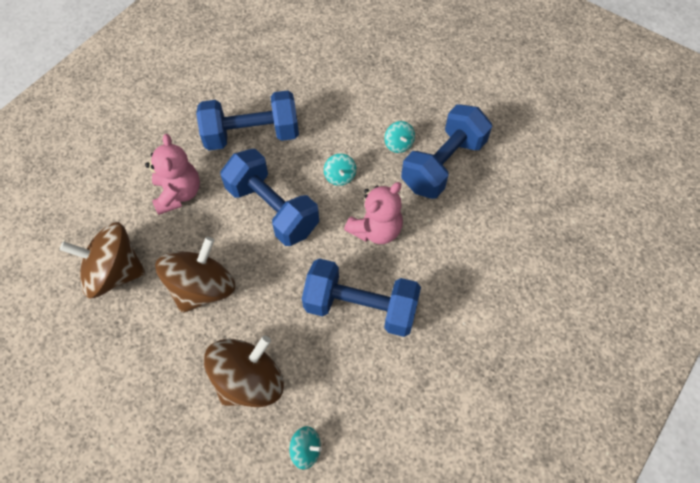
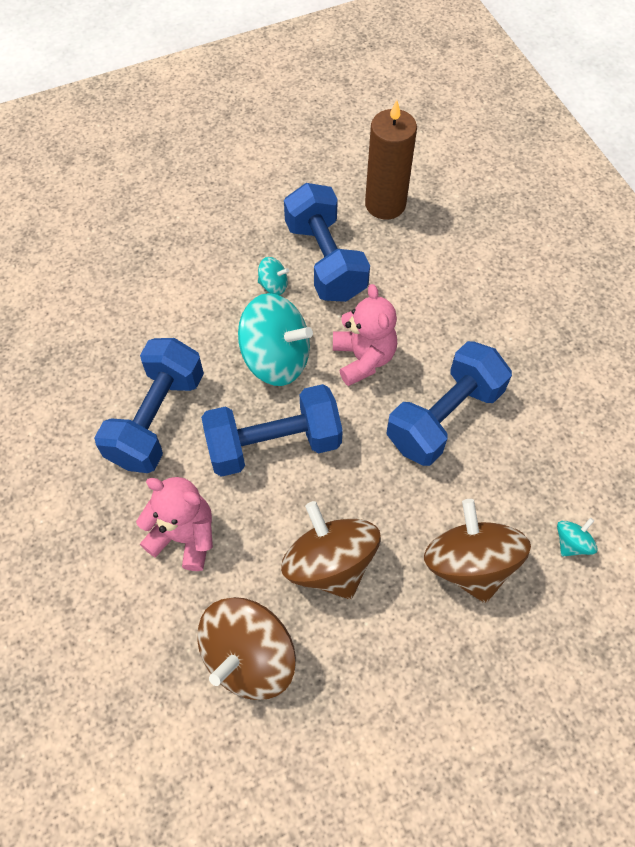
camera: 60 degrees left, 0 degrees up
turquoise spinning top [324,154,356,186] -> turquoise spinning top [238,293,313,386], size x2.20
none -> brown candle [365,100,417,220]

